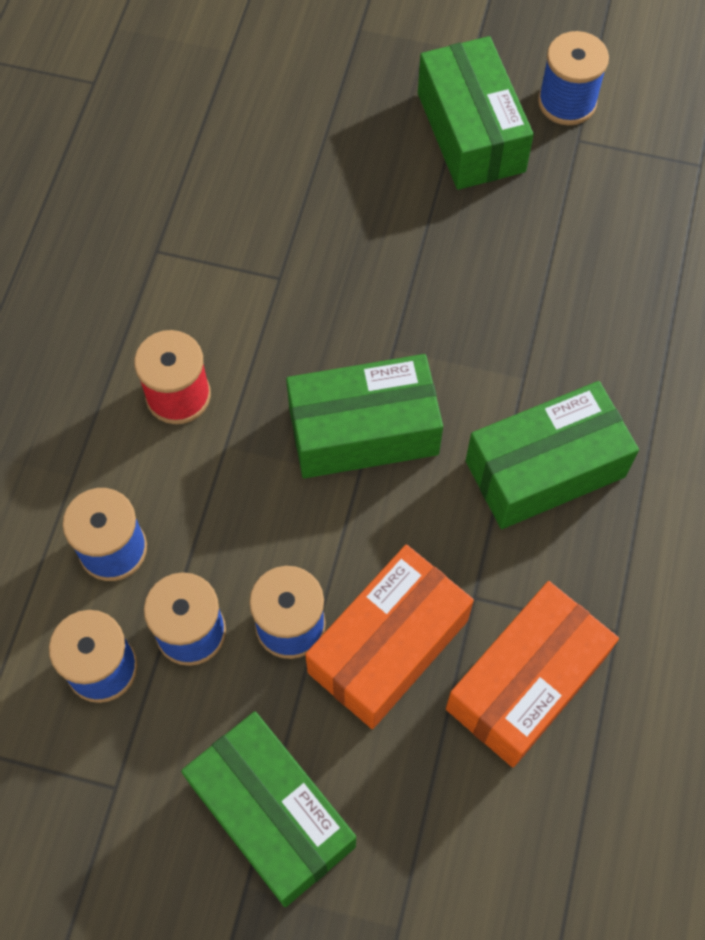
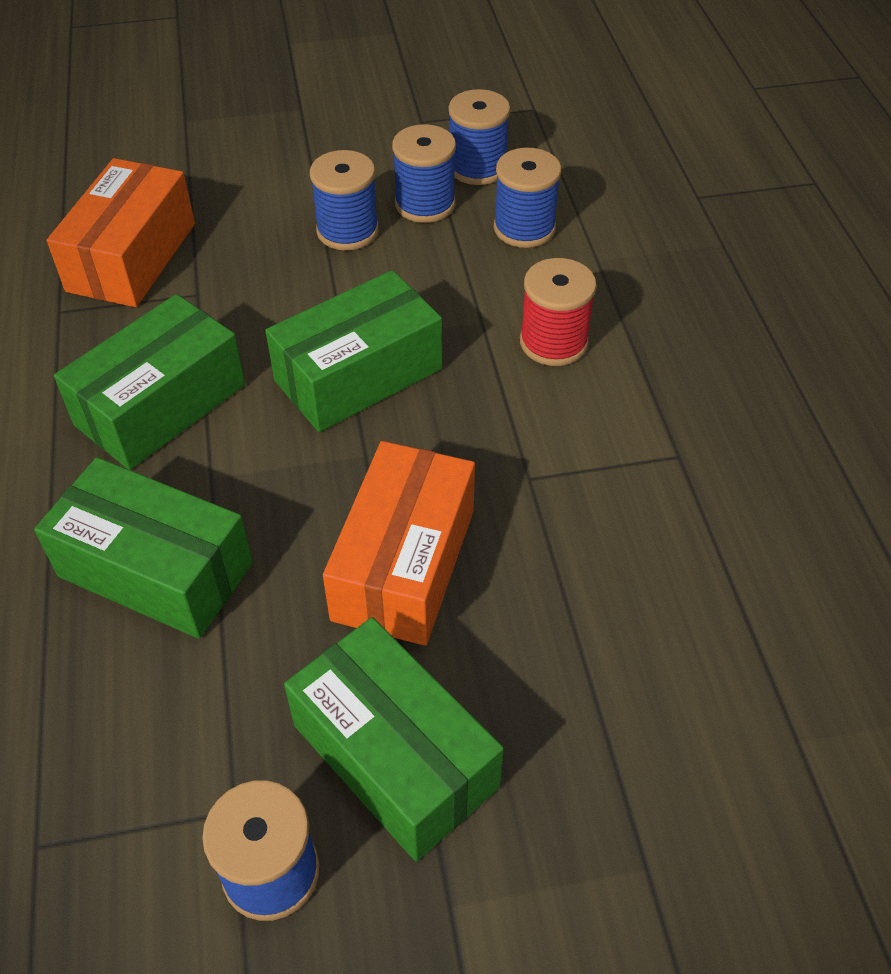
camera: 155 degrees right, 15 degrees down
green box [181,711,356,907] -> green box moved to [34,457,253,639]
orange box [305,545,474,729] -> orange box moved to [323,441,475,646]

